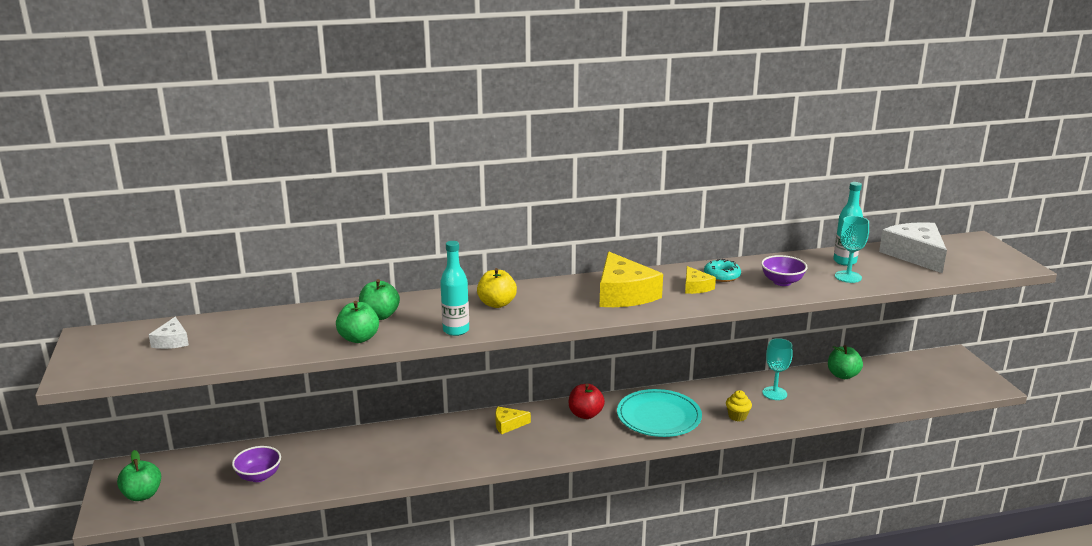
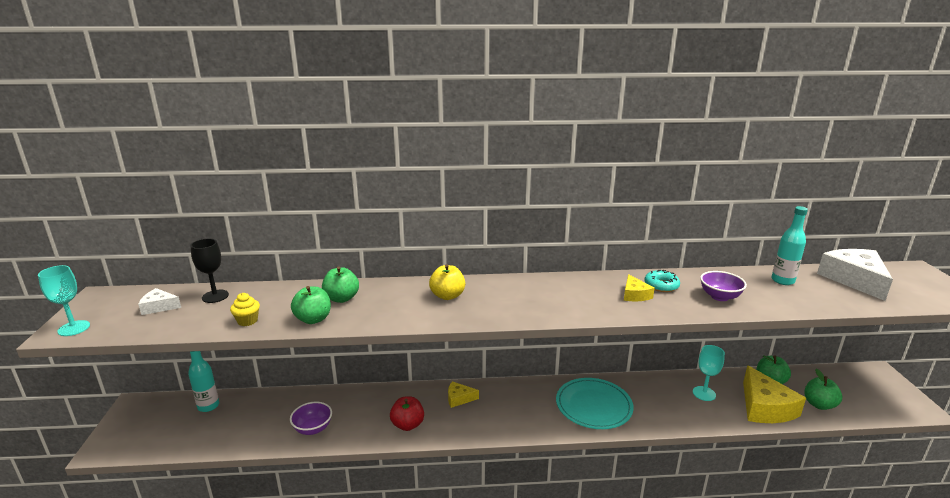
camera: 10 degrees right, 0 degrees up
green apple [117,450,161,501] -> green apple moved to [804,369,842,410]
white cheese [149,317,189,349] -> white cheese turned 90 degrees clockwise [138,288,181,315]
purple bowl [232,446,281,482] -> purple bowl moved to [290,402,332,435]
turquoise bottle [440,241,469,336] -> turquoise bottle moved to [188,351,219,412]
red apple [569,384,605,419] -> red apple moved to [390,396,424,431]
yellow cheese [600,252,663,307] -> yellow cheese moved to [743,365,806,423]
yellow cupcake [726,390,752,422] -> yellow cupcake moved to [230,293,260,326]
turquoise goblet [835,216,869,283] -> turquoise goblet moved to [38,265,90,336]
none -> black goblet [191,239,229,303]

